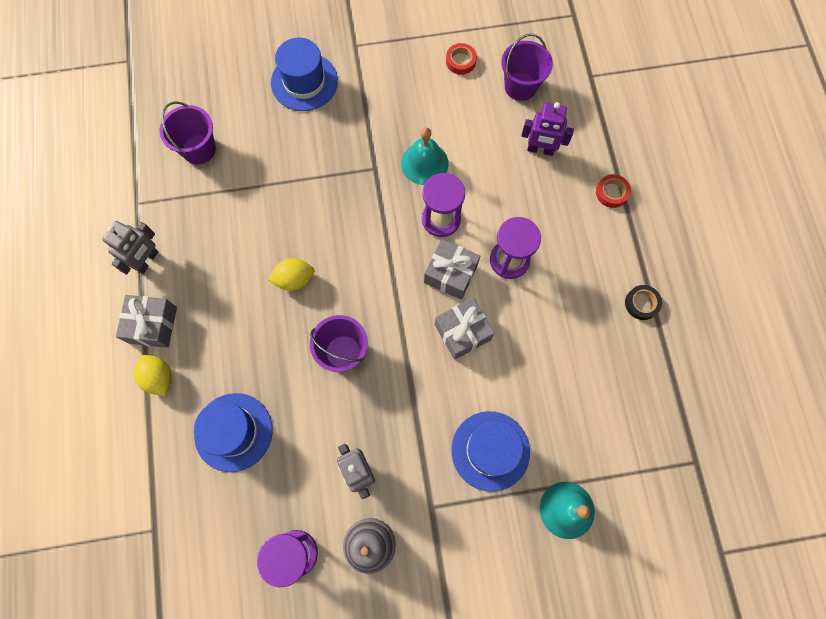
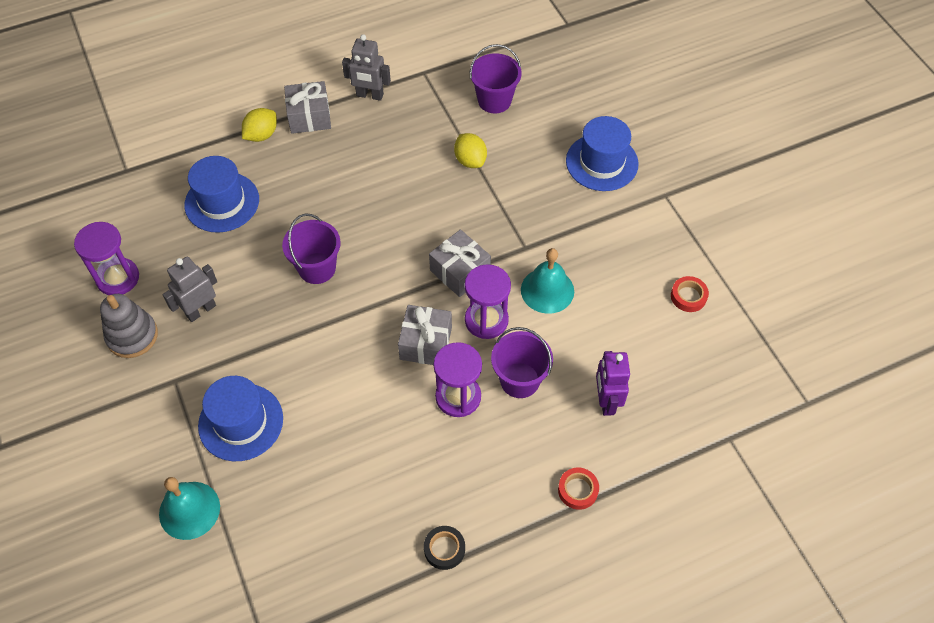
camera: 75 degrees right, 15 degrees down
yellow lemon [268,258,314,291] -> yellow lemon moved to [454,133,487,168]
grey gift [435,297,495,360] -> grey gift moved to [429,229,491,297]
purple bucket [501,34,553,101] -> purple bucket moved to [491,327,553,398]

